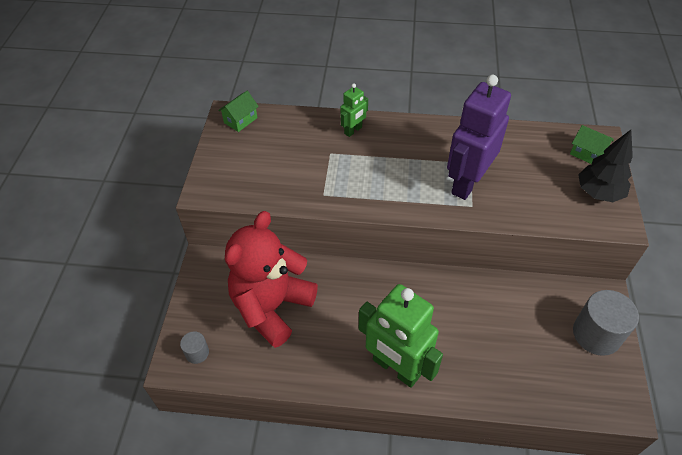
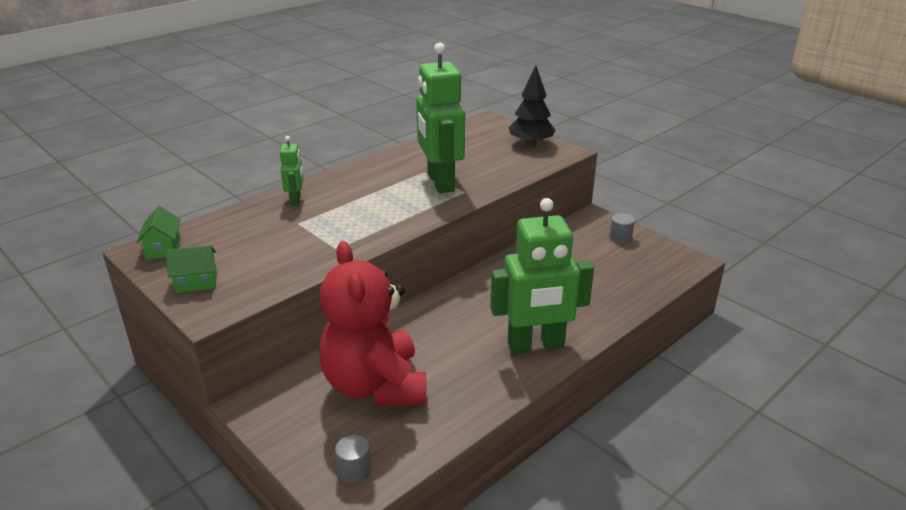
camera: 50 degrees left, 20 degrees down
purple robot [447,75,511,200] -> green robot [416,43,465,193]
green house [570,125,614,164] -> green house moved to [166,245,217,293]
grey cylinder [573,290,639,356] -> grey cylinder [609,213,635,244], size x0.50

